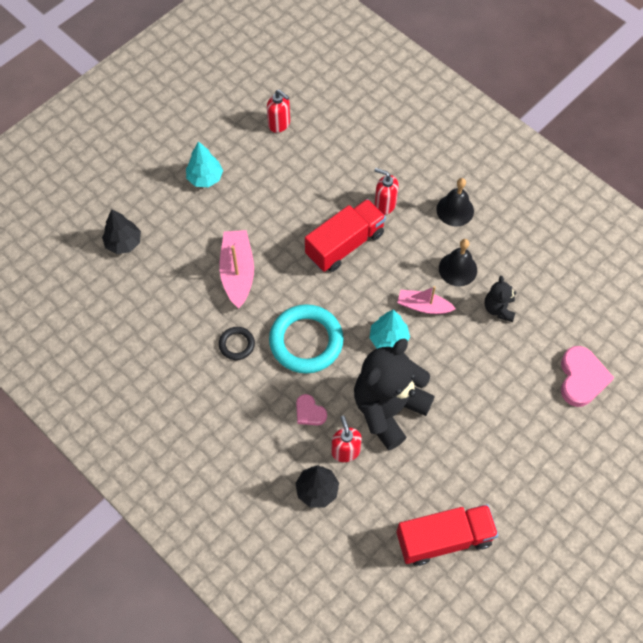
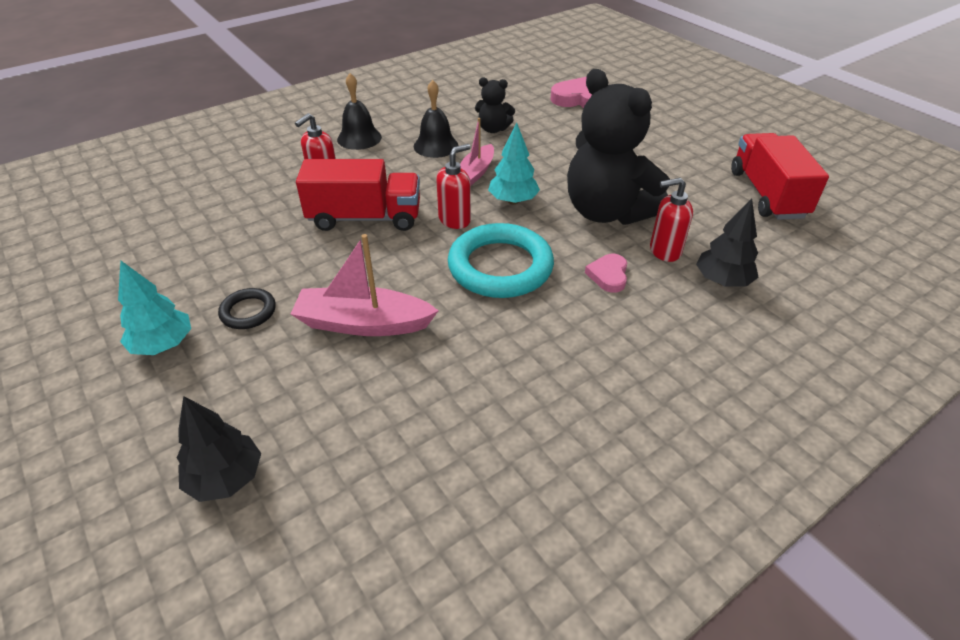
camera: 80 degrees left, 20 degrees down
black ring [219,327,255,360] -> black ring moved to [218,288,276,329]
red soap dispenser [267,90,290,133] -> red soap dispenser moved to [436,144,471,229]
pink heart [296,394,327,425] -> pink heart turned 135 degrees clockwise [585,254,627,293]
red truck [305,199,386,272] -> red truck turned 120 degrees clockwise [296,159,420,231]

